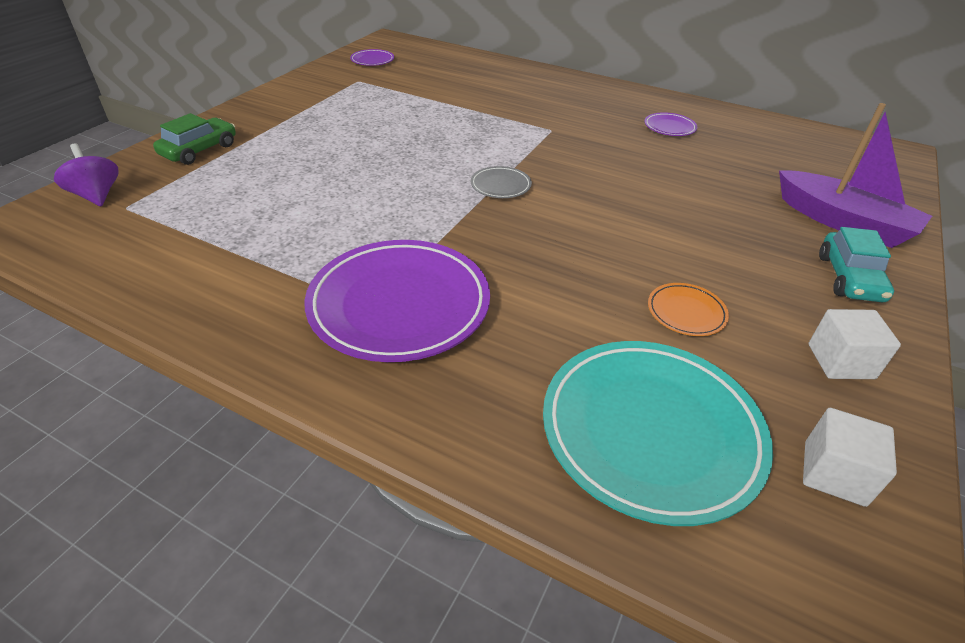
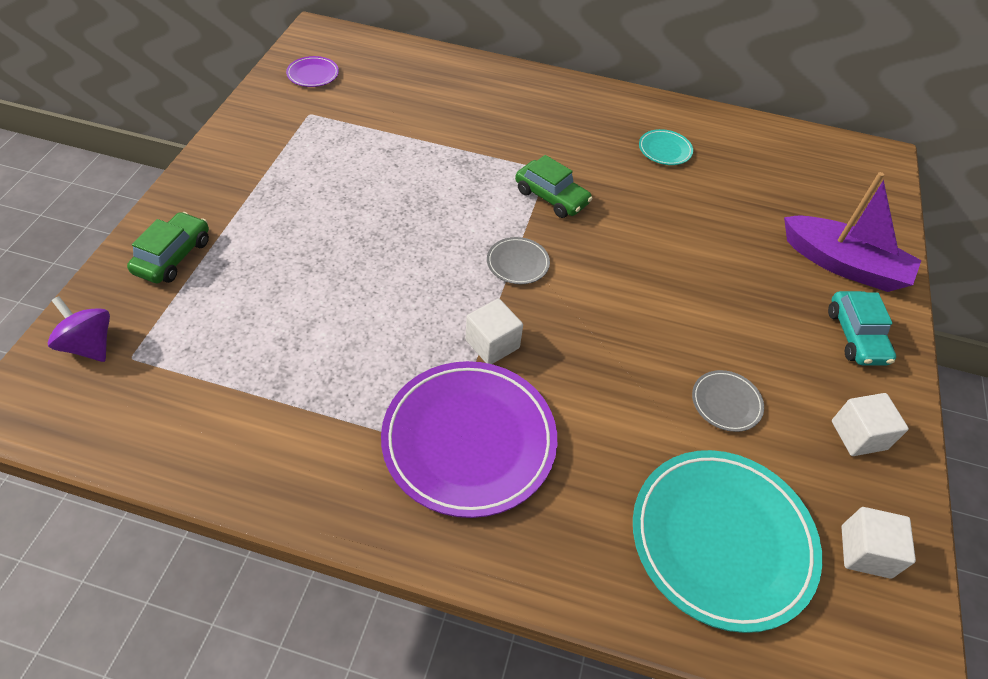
camera: 15 degrees left, 10 degrees up
purple plate [644,112,697,136] -> turquoise plate [639,129,693,165]
orange plate [648,283,729,336] -> grey plate [692,370,764,432]
none -> white cube [465,298,523,364]
none -> green car [515,155,593,218]

